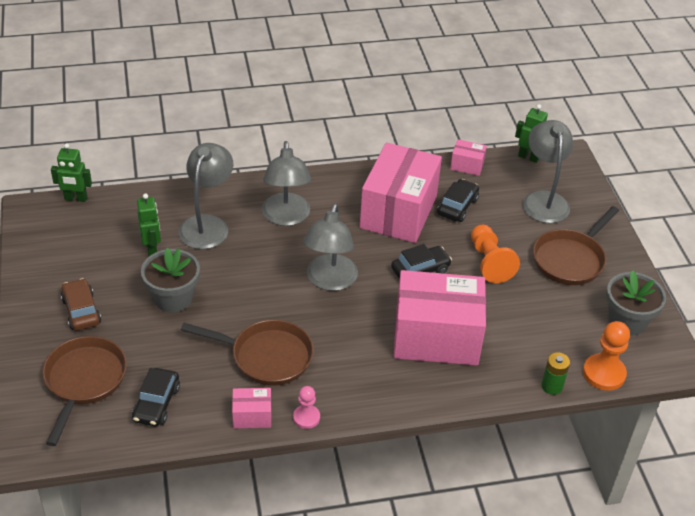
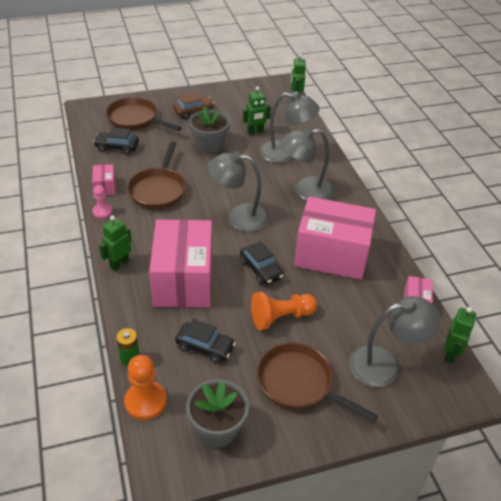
camera: 85 degrees right, 0 degrees up
brown pan [42,336,127,446] -> brown pan turned 150 degrees counterclockwise [106,97,182,131]
black car [437,179,479,222] -> black car moved to [175,319,236,364]
none -> green robot [99,216,132,271]

